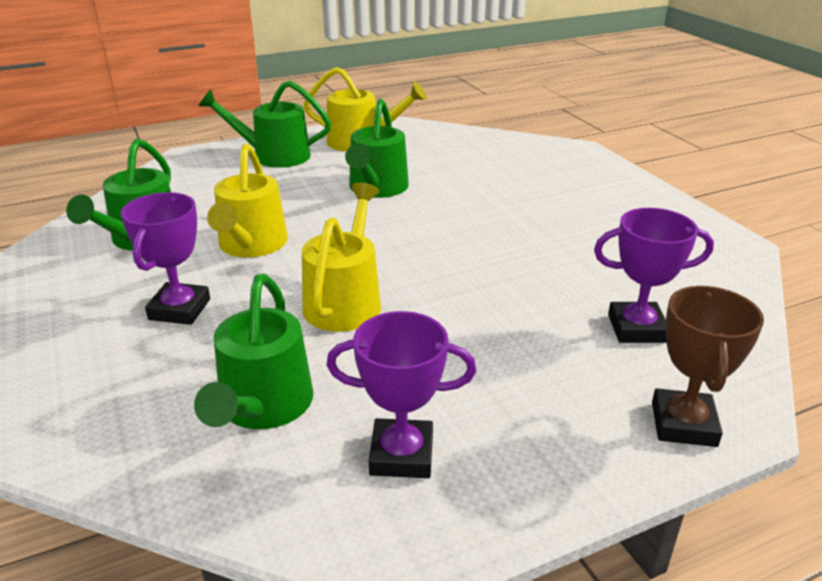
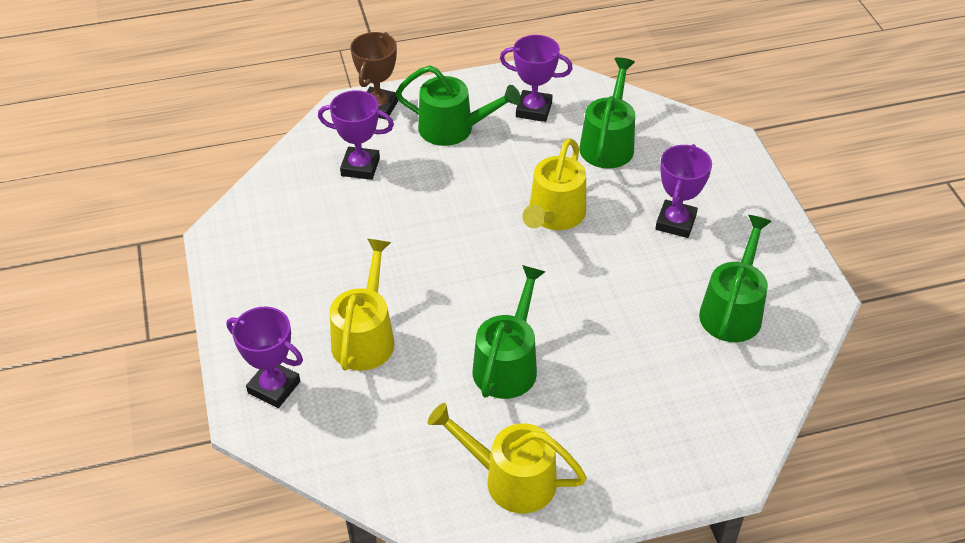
camera: 170 degrees left, 15 degrees up
green watering can [198,80,331,168] -> green watering can moved to [396,66,521,146]
yellow watering can [207,144,288,257] -> yellow watering can moved to [330,239,395,371]
none -> purple trophy [227,307,303,408]

